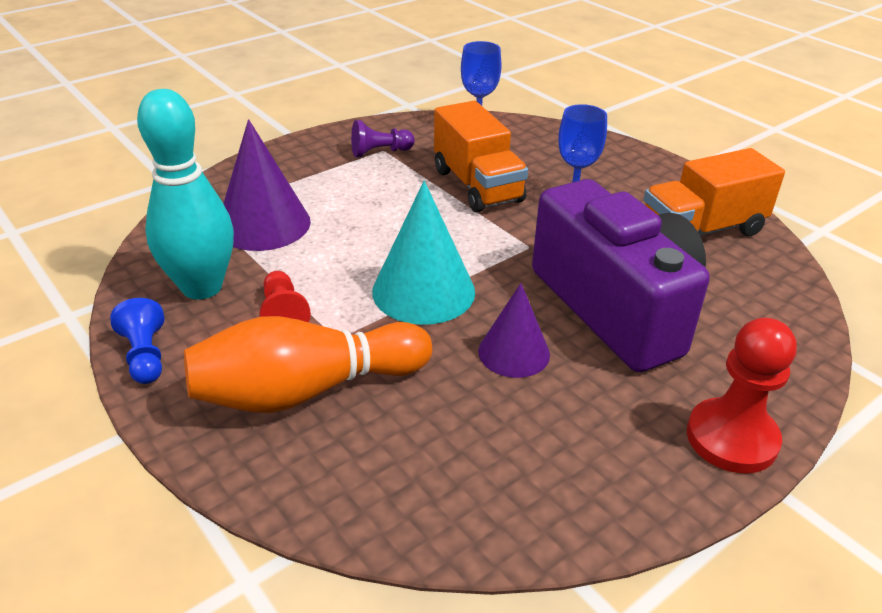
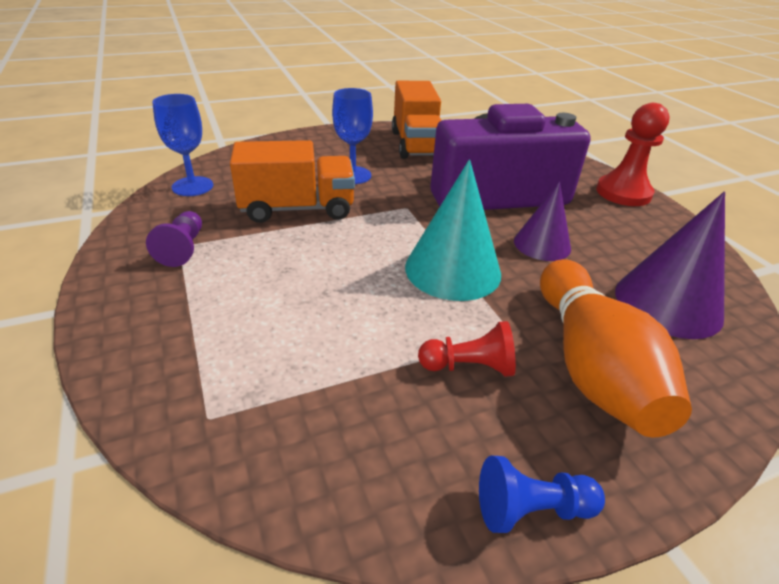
camera: 75 degrees left, 0 degrees up
turquoise bowling pin [137,89,234,300] -> none
purple cone [223,119,311,251] -> purple cone moved to [615,192,725,339]

